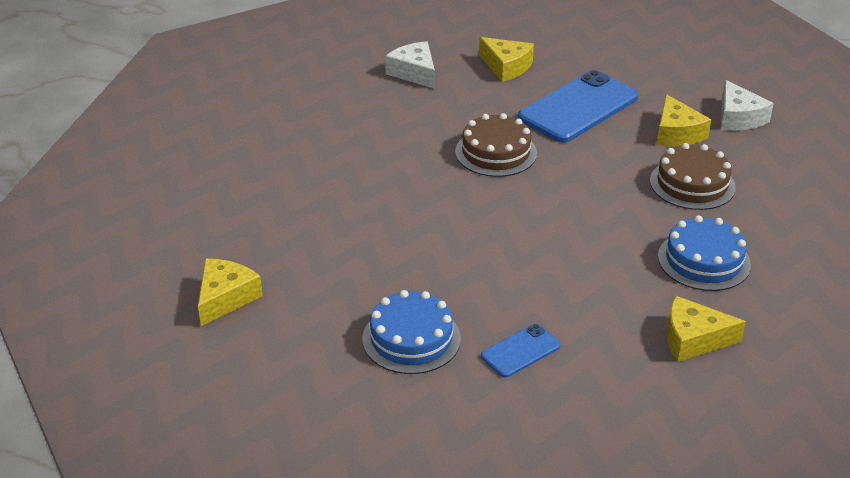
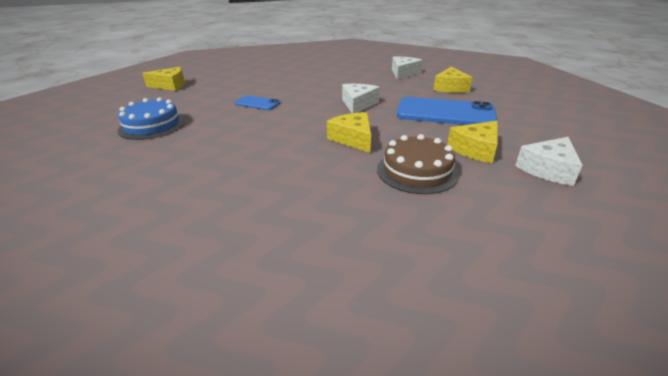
camera: 60 degrees right, 5 degrees down
brown cake [455,113,537,177] -> white cheese [342,84,380,113]
blue phone [481,324,561,378] -> blue phone moved to [235,96,280,110]
blue cake [658,215,751,291] -> none
yellow cheese [667,296,746,362] -> yellow cheese moved to [327,112,371,153]

